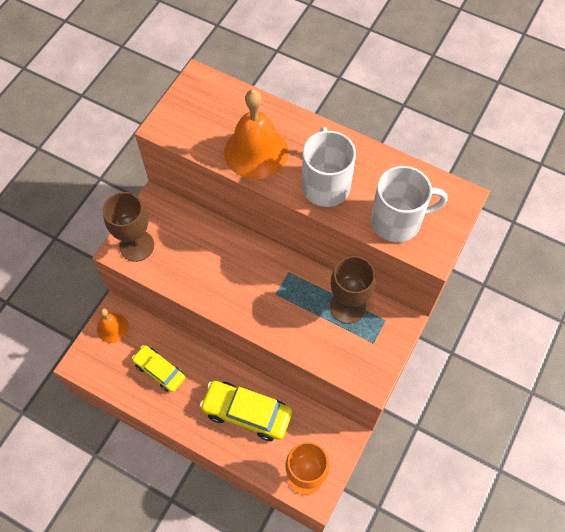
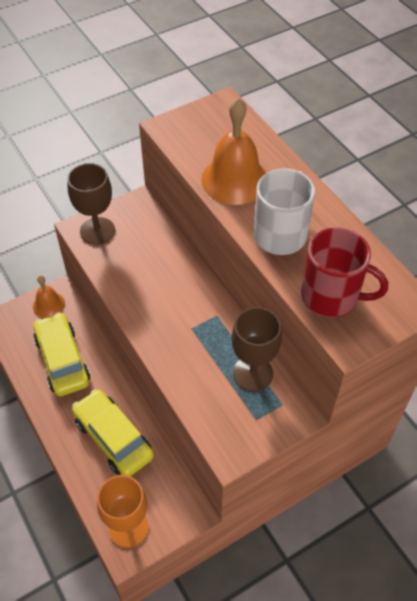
camera: 30 degrees right, 10 degrees down
yellow car [132,345,185,392] -> yellow car [34,312,90,396], size x1.55
white mug [371,166,448,242] -> red mug [301,227,388,318]

